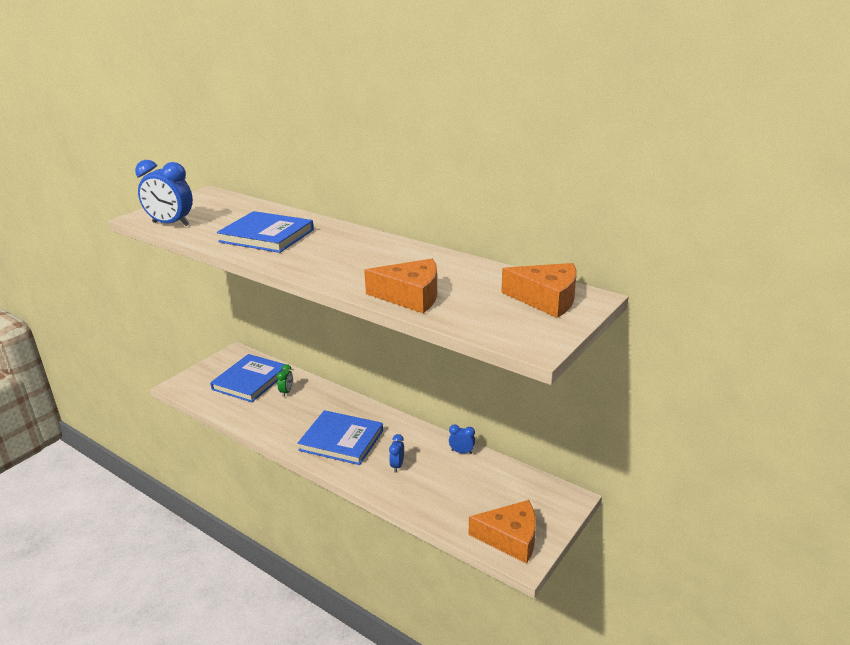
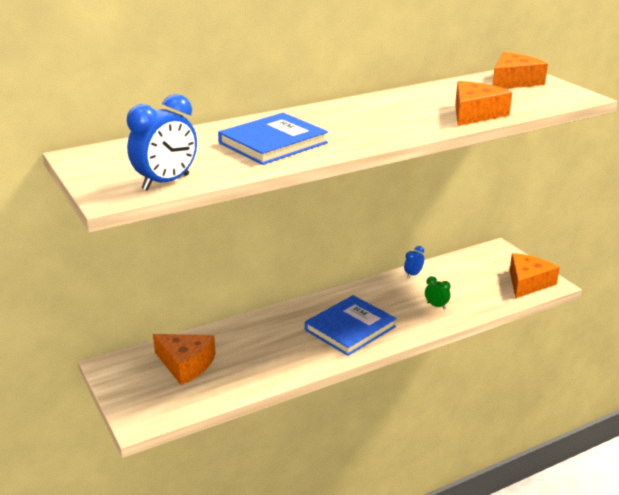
camera: 65 degrees left, 0 degrees up
blue book [210,354,286,402] -> orange cheese [153,334,216,385]
green clock [277,364,293,397] -> green clock moved to [425,276,451,309]
blue clock [389,434,404,472] -> none

